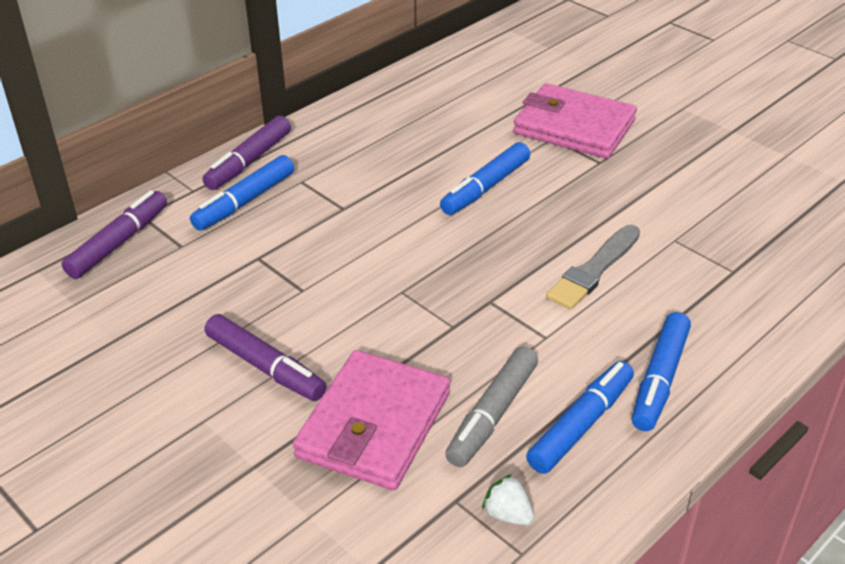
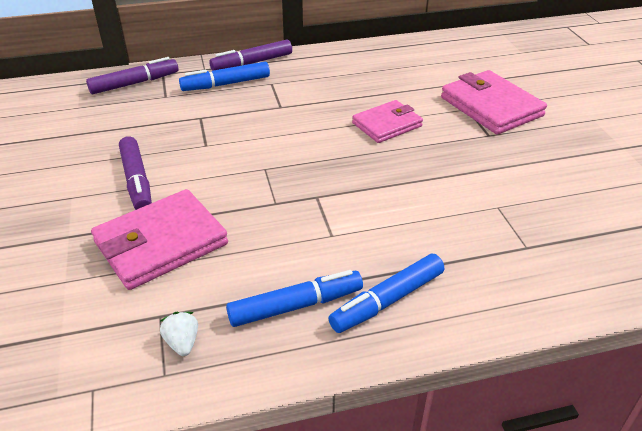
camera: 30 degrees right, 0 degrees up
blue marker [440,142,530,215] -> pink wallet [352,100,423,143]
grey marker [445,346,538,467] -> none
grey brush [546,225,640,310] -> none

